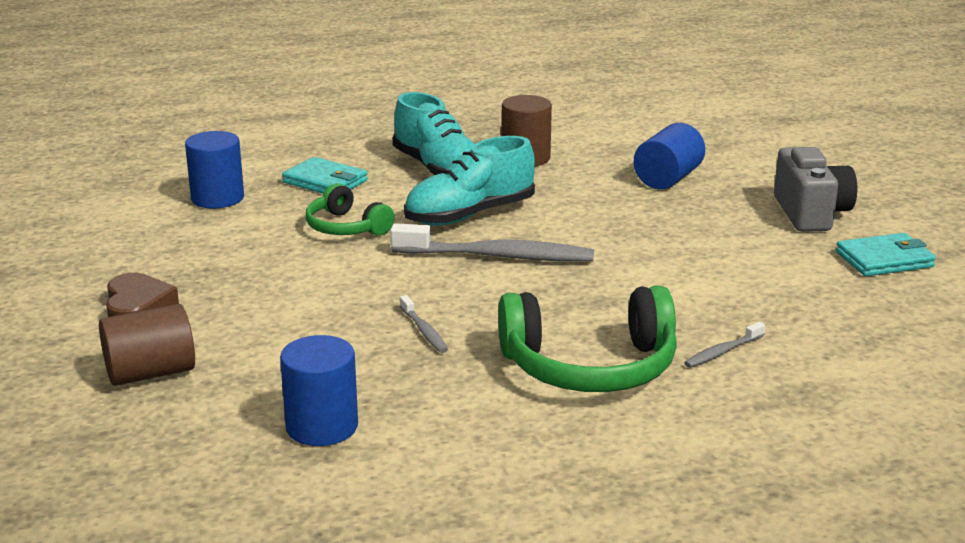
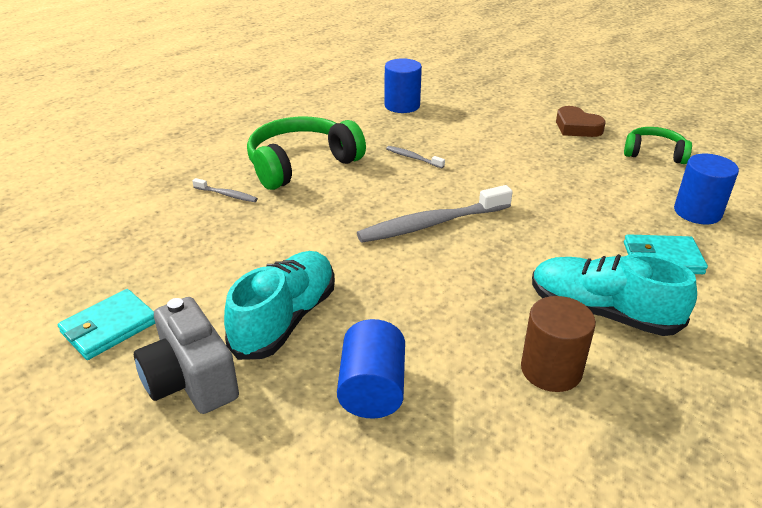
camera: 150 degrees right, 10 degrees up
brown cylinder [99,304,195,386] -> none
green headphones [306,183,395,236] -> green headphones moved to [624,127,692,164]
turquoise shoe [404,136,535,226] -> turquoise shoe moved to [224,251,335,360]
grey toothbrush [684,322,765,368] -> grey toothbrush turned 90 degrees clockwise [192,178,258,202]

